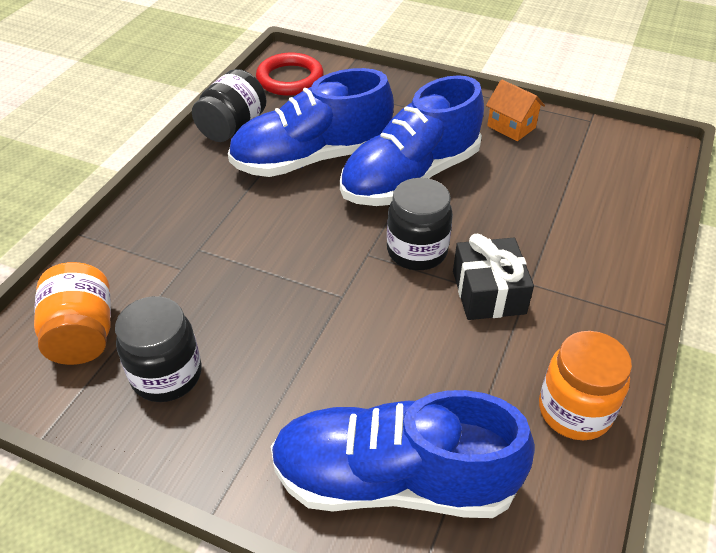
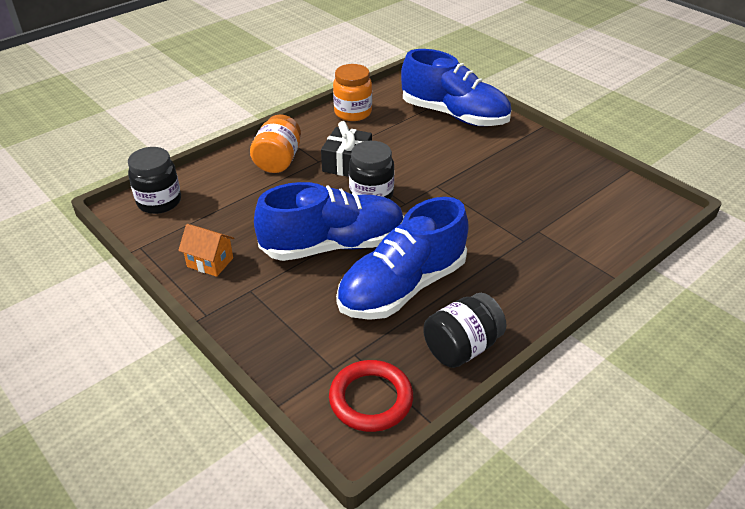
camera: 155 degrees left, 5 degrees down
orange jar [34,262,111,365] -> orange jar moved to [250,114,301,173]
black jar [115,296,202,402] -> black jar moved to [128,147,181,214]
blue shoe [228,68,394,177] -> blue shoe turned 135 degrees clockwise [336,197,469,320]
orange house [486,79,545,141] -> orange house turned 45 degrees counterclockwise [178,224,234,277]

